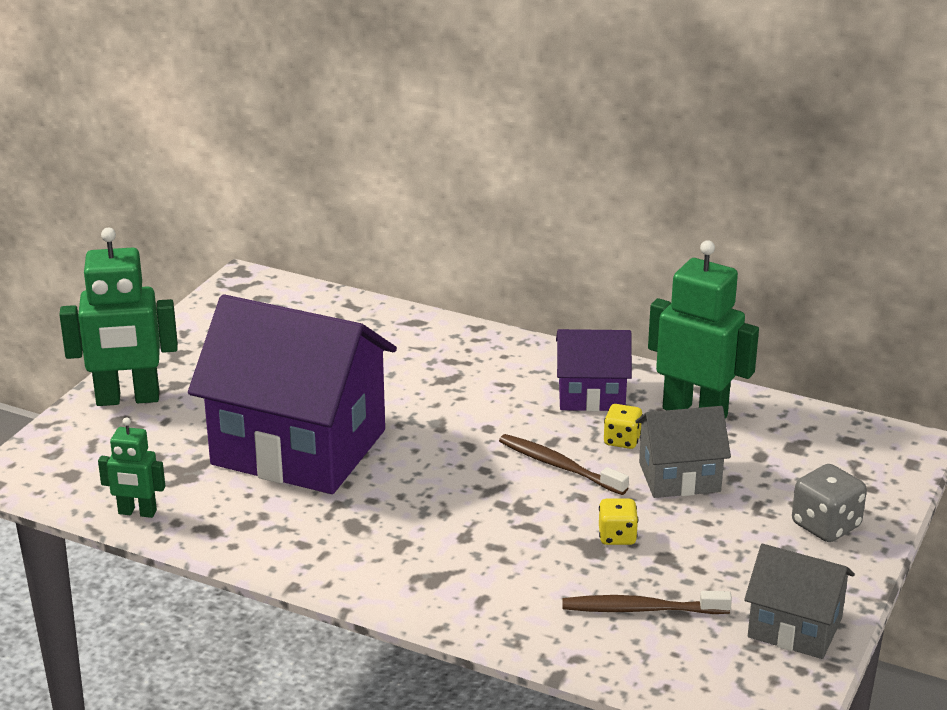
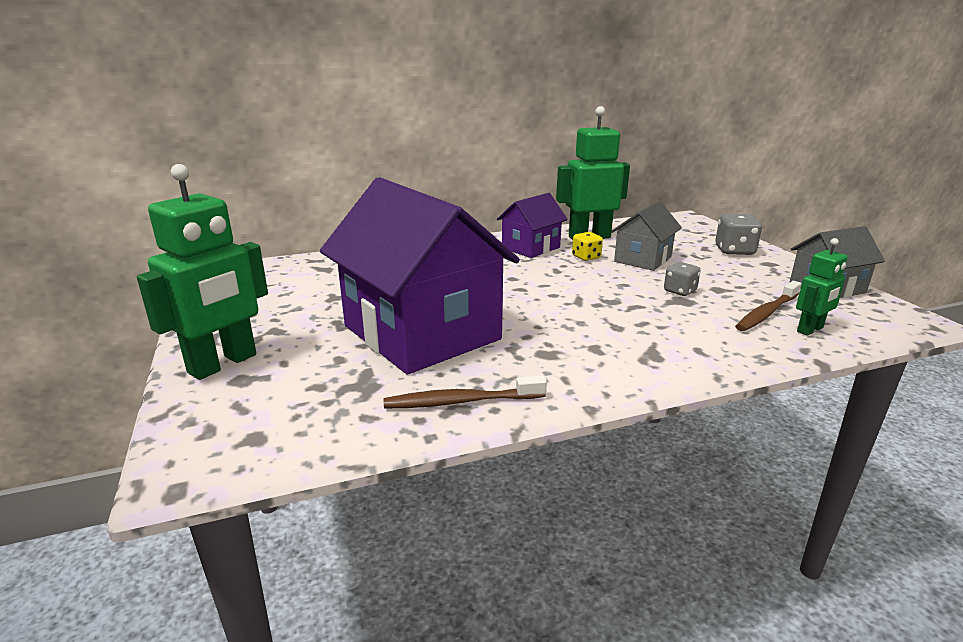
camera: 45 degrees left, 5 degrees down
green robot [98,417,165,518] -> green robot moved to [796,238,848,336]
purple house [188,294,397,494] -> purple house turned 75 degrees clockwise [320,177,520,375]
brown toothbrush [499,434,629,495] -> brown toothbrush moved to [384,376,547,408]
yellow dice [599,499,638,545] -> grey dice [664,262,701,296]

